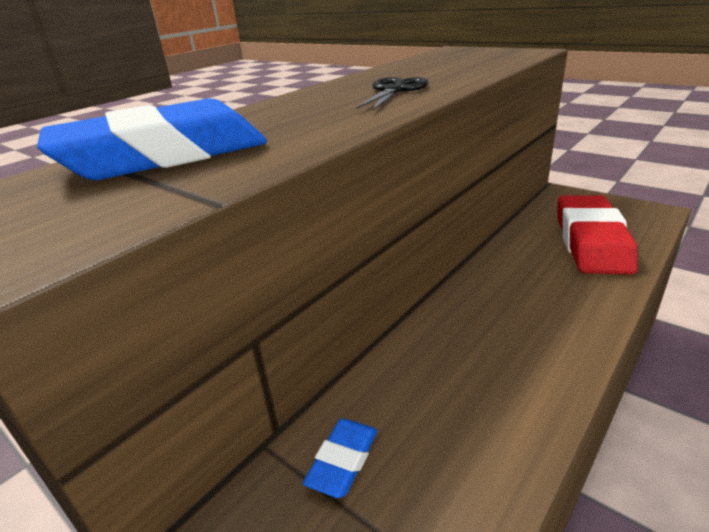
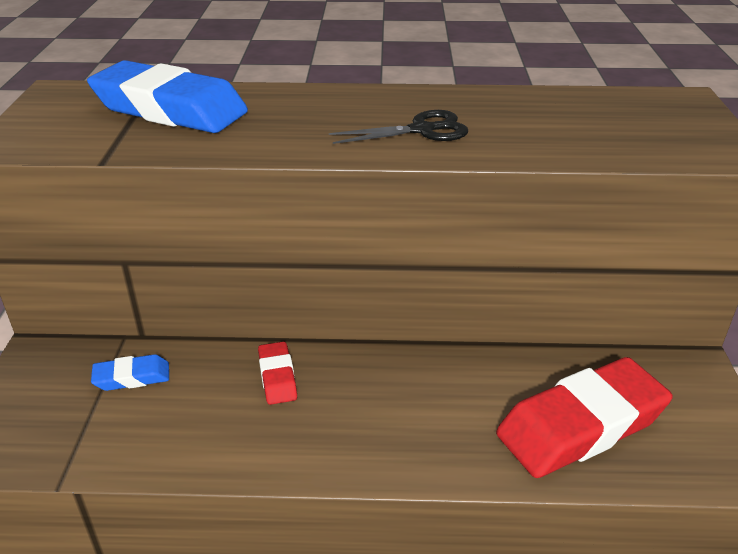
camera: 50 degrees right, 5 degrees up
none -> red eraser [258,341,297,405]

